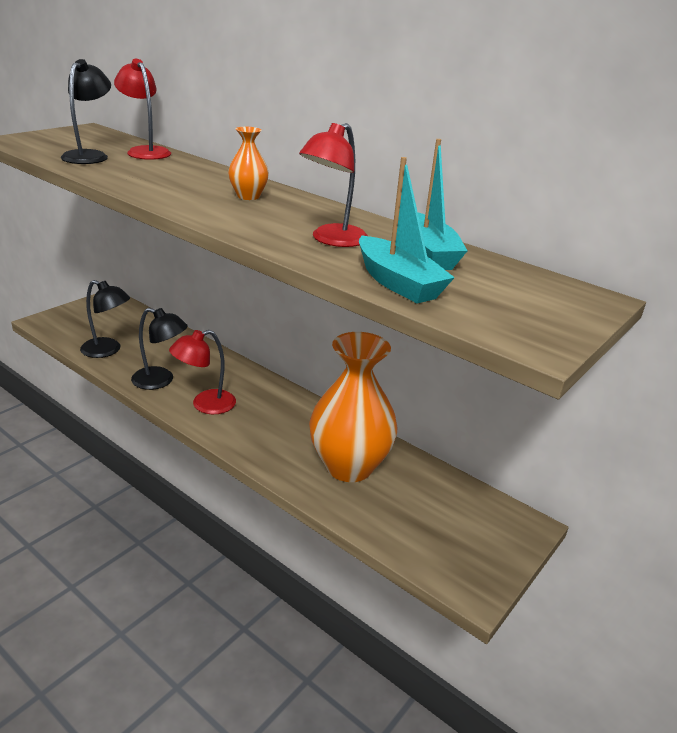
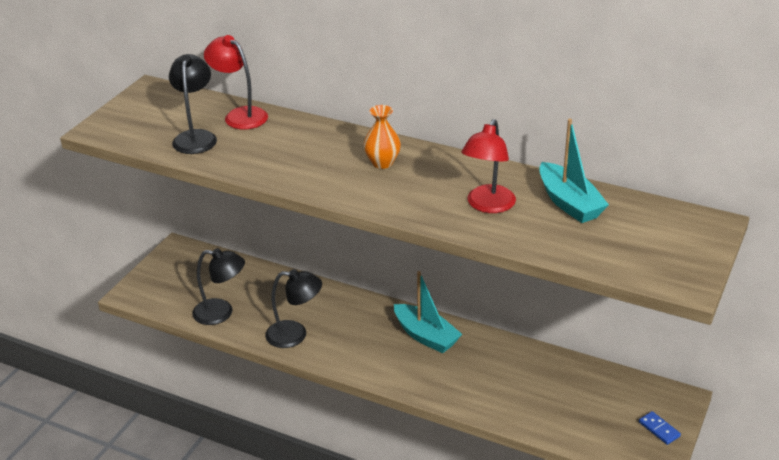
camera: 10 degrees left, 5 degrees up
red lamp [169,330,236,414] -> none
orange vase [309,332,397,482] -> none
turquoise boat [359,157,455,303] -> turquoise boat moved to [394,271,462,353]
none -> blue domino [639,411,681,445]

